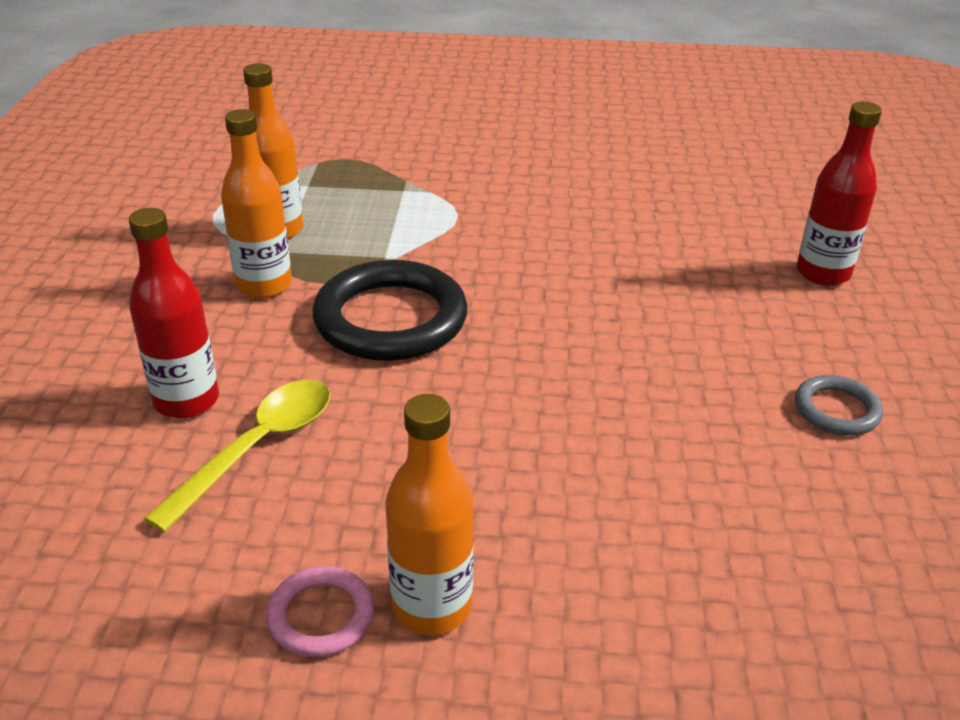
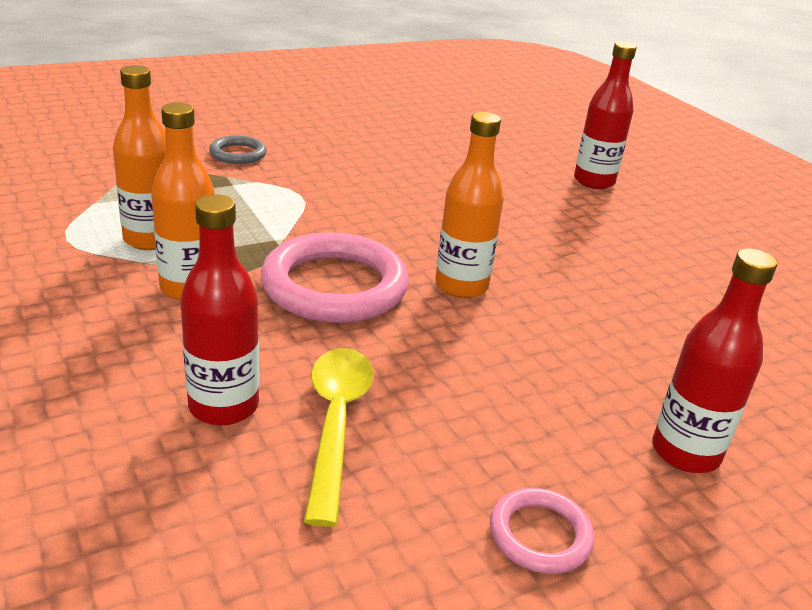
camera: 35 degrees left, 5 degrees down
black ring [312,260,468,361] -> pink ring [261,233,409,323]
orange bottle [385,394,474,635] -> orange bottle moved to [435,112,504,298]
grey ring [795,375,883,436] -> grey ring moved to [209,135,267,164]
none -> red bottle [652,249,777,473]

